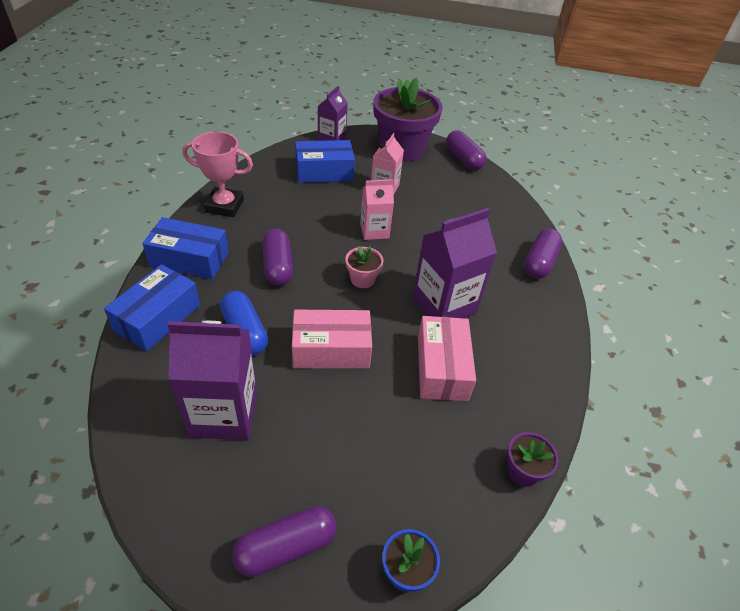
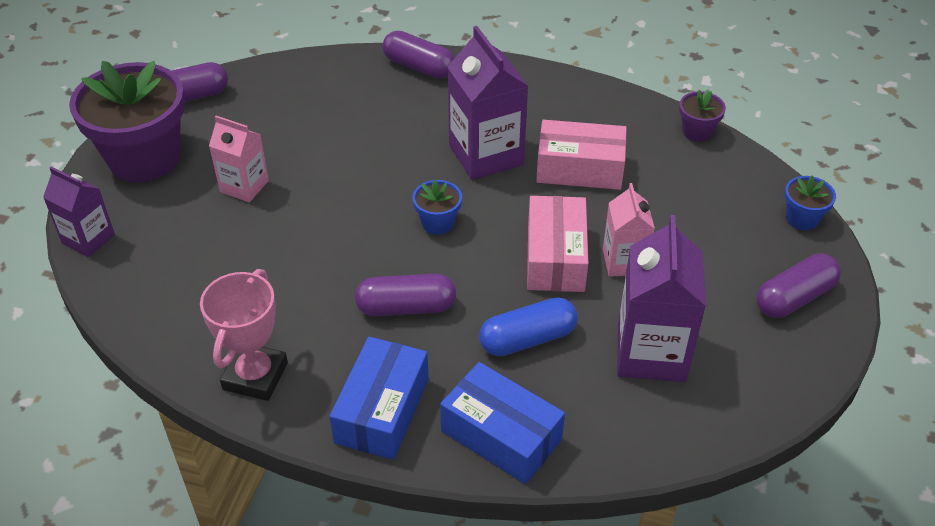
camera: 80 degrees left, 0 degrees up
purple capsule [232,506,336,577] -> purple capsule turned 75 degrees clockwise [757,253,841,318]
blue box [295,140,355,183] -> none
pink flower pot [345,246,383,288] -> blue flower pot [413,180,462,235]
pink carton [360,179,394,240] -> pink carton moved to [603,183,655,277]

